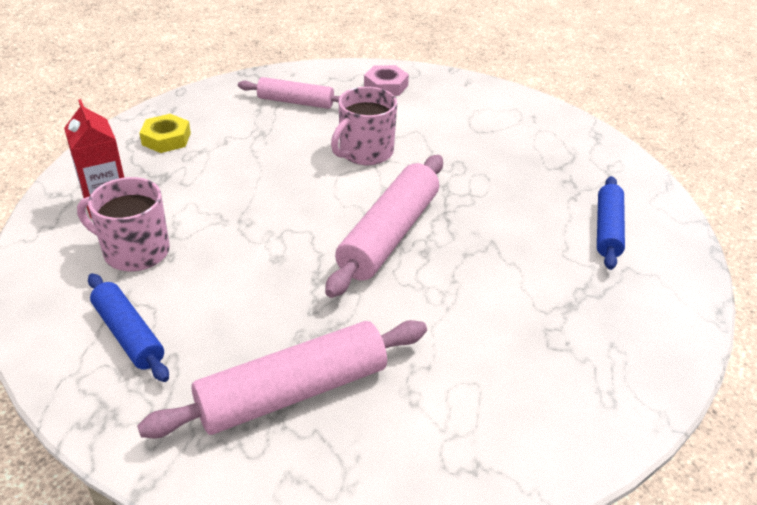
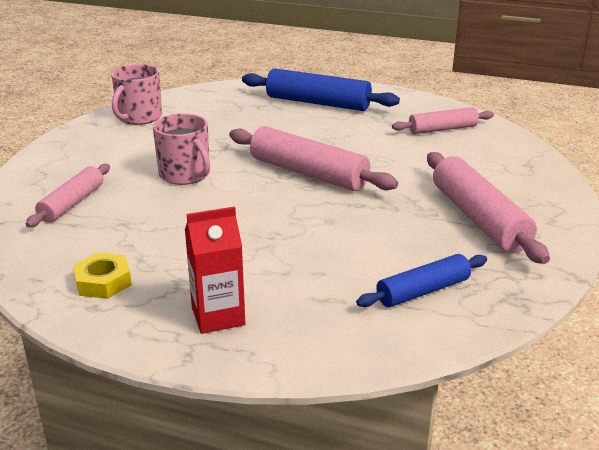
camera: 80 degrees left, 10 degrees down
pink mug [77,177,170,271] -> pink mug moved to [111,64,162,125]
pink nut [364,65,409,96] -> none
blue rolling pin [597,176,625,270] -> blue rolling pin [242,68,400,111], size x1.62
none -> pink rolling pin [392,107,494,134]

